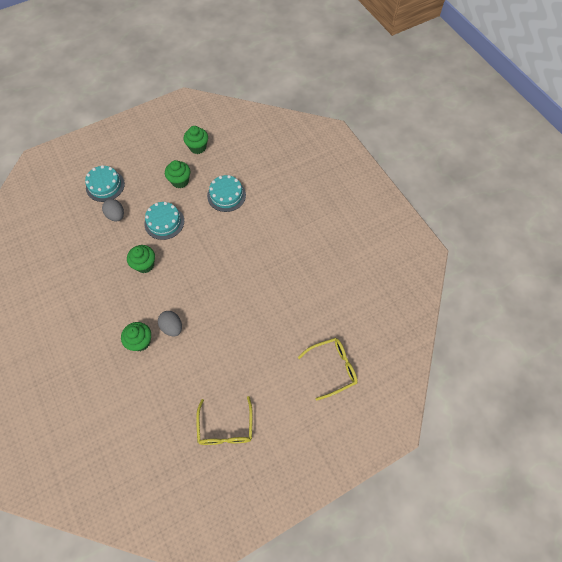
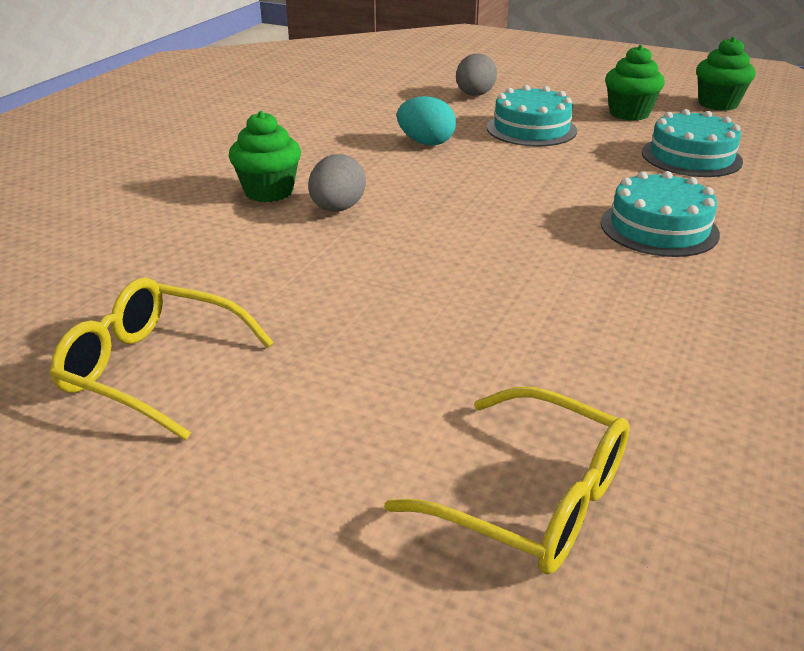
camera: 55 degrees right, 30 degrees down
turquoise cake [85,165,125,202] -> turquoise cake moved to [601,171,720,257]
green cupcake [127,245,155,273] -> turquoise egg [397,96,456,145]
yellow glasses [196,396,253,445] -> yellow glasses turned 60 degrees clockwise [50,278,274,441]

